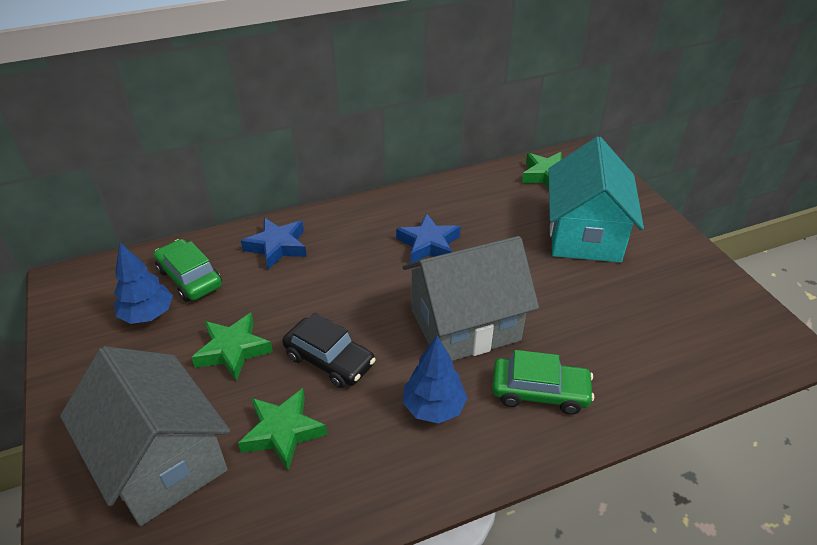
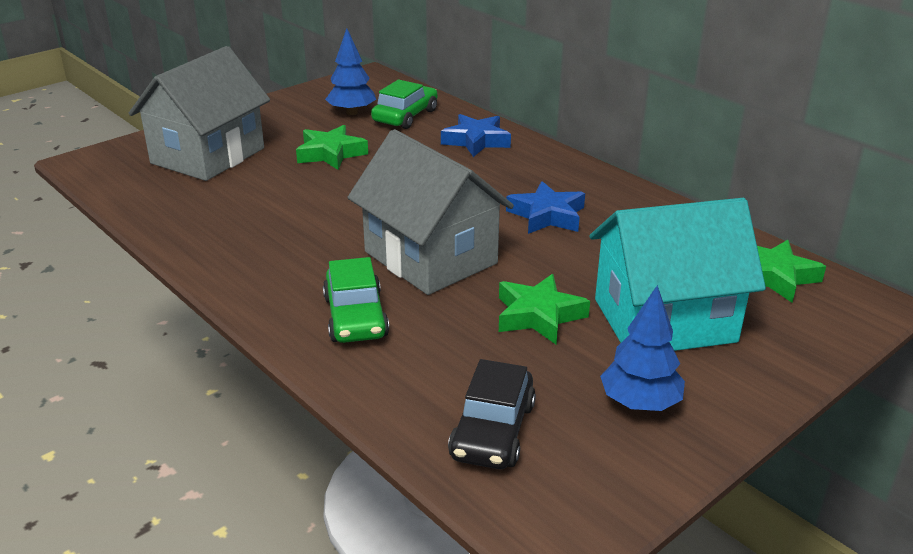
camera: 70 degrees right, 10 degrees down
green star [238,388,327,470] -> green star moved to [499,274,590,345]
black car [282,313,376,388] -> black car moved to [448,359,536,469]
blue tree [403,335,467,424] -> blue tree moved to [600,285,685,411]

